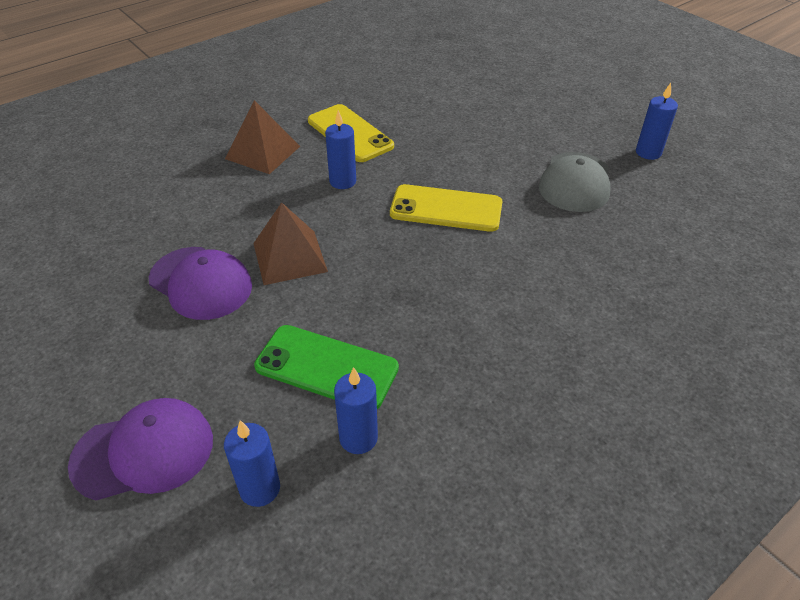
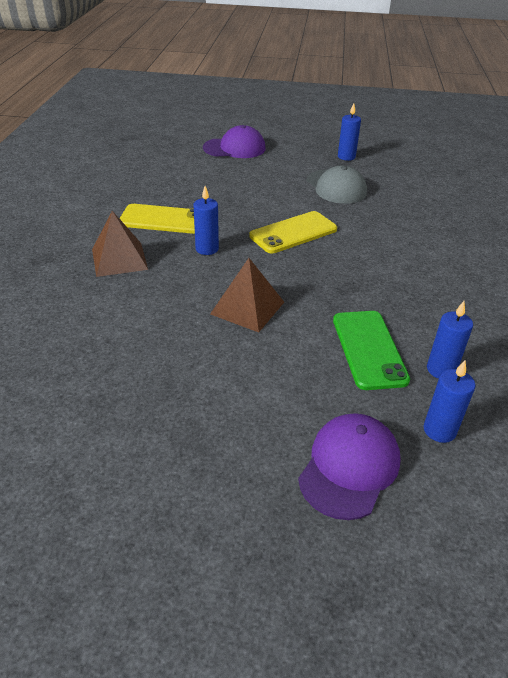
camera: 45 degrees left, 5 degrees down
purple cap [149,247,252,320] -> purple cap moved to [203,125,265,158]
green phone [254,325,399,409] -> green phone turned 75 degrees counterclockwise [333,311,410,390]

